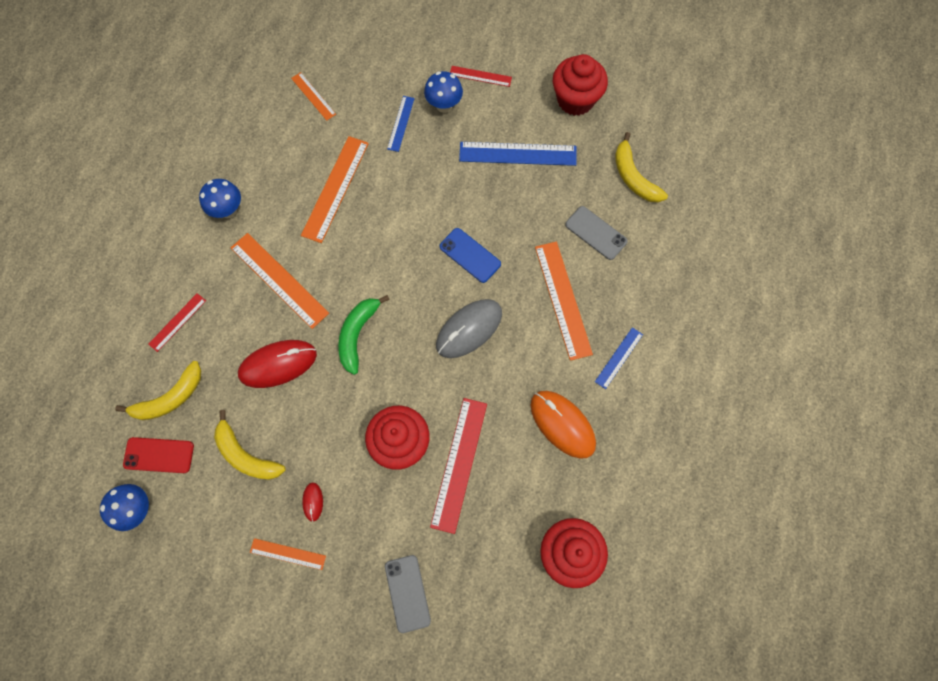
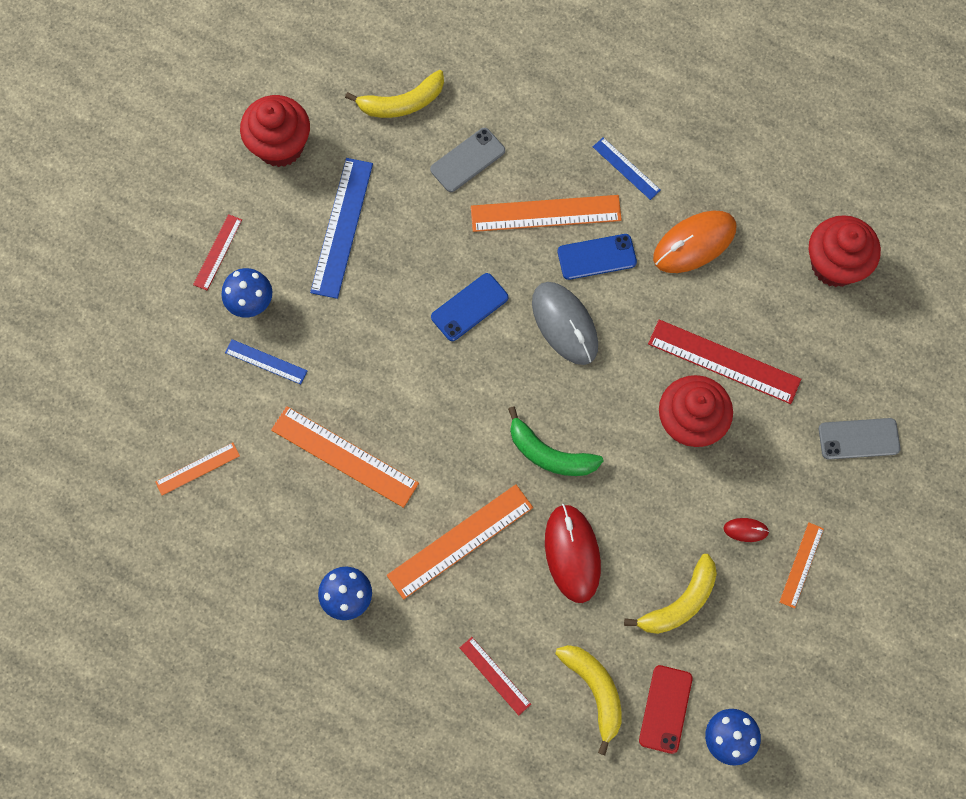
camera: 80 degrees left, 0 degrees up
none -> blue phone [558,234,637,280]

